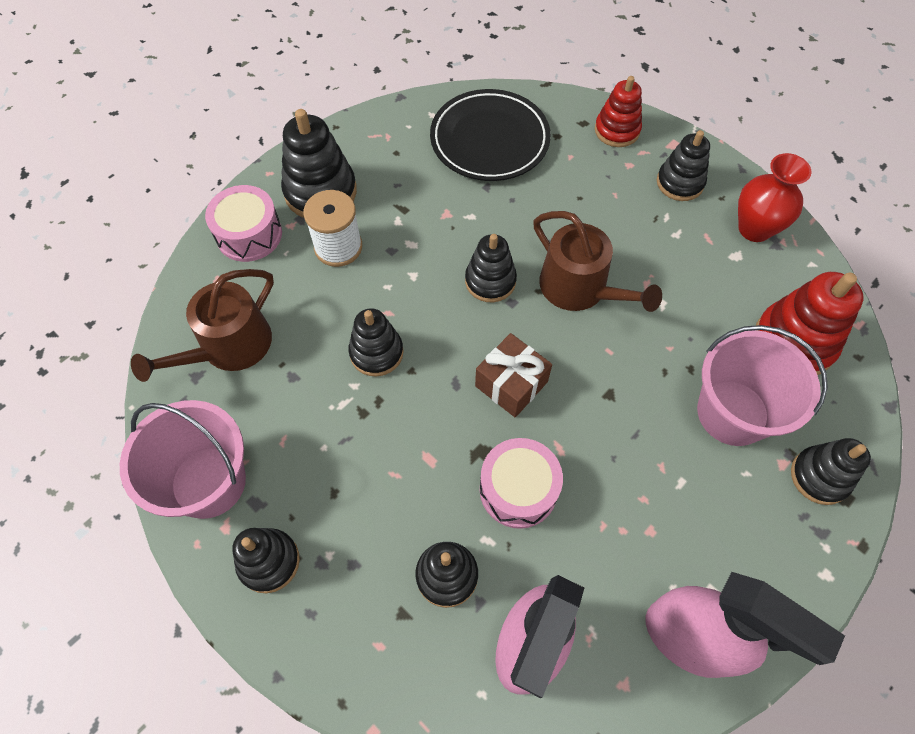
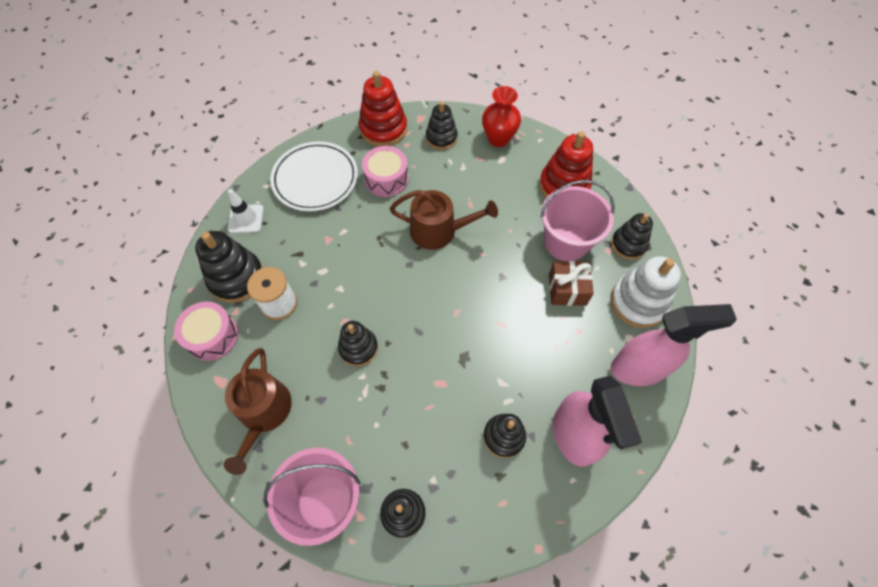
camera: 40 degrees left, 0 degrees up
black plate [430,89,551,181] -> white plate [270,141,358,212]
black stacking toy [465,234,517,302] -> none
brown gift [475,333,552,417] -> brown gift moved to [549,261,594,306]
pink drum [480,438,563,529] -> pink drum moved to [362,146,409,197]
red stacking toy [595,76,642,147] -> red stacking toy [359,71,407,147], size x1.52
none -> white traffic cone [228,189,264,233]
none -> white stacking toy [610,256,681,328]

